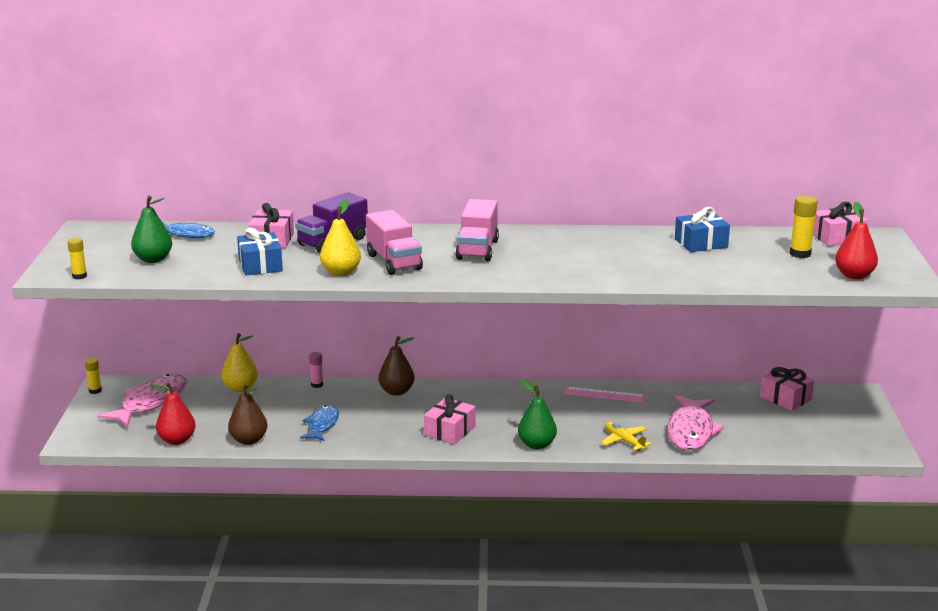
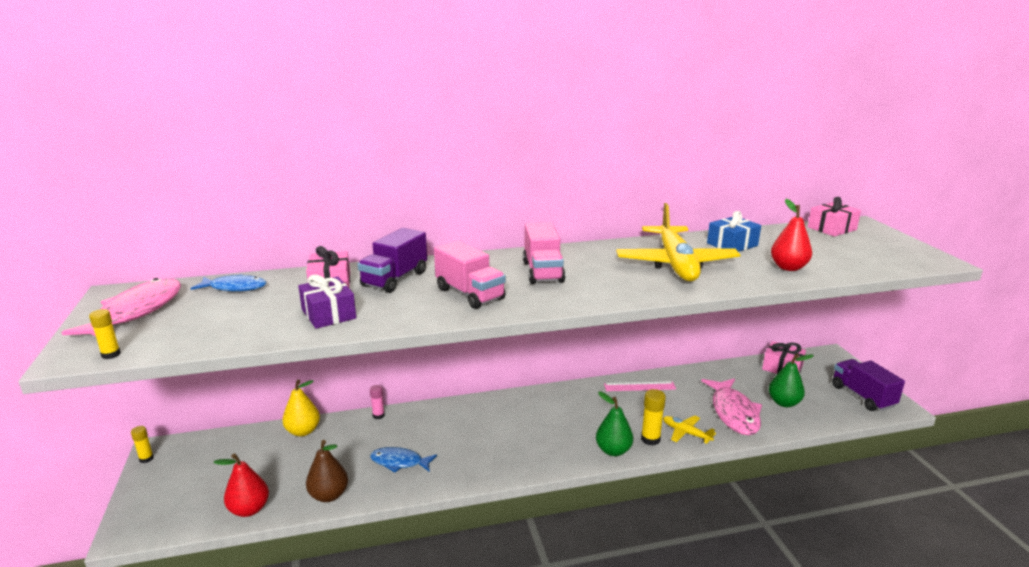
camera: 15 degrees left, 0 degrees up
pink fish [97,374,187,427] -> pink fish moved to [61,278,181,337]
green pear [131,196,172,263] -> green pear moved to [769,354,814,407]
blue gift [237,228,283,276] -> purple gift [298,275,356,329]
blue fish [300,405,339,441] -> blue fish turned 75 degrees counterclockwise [370,447,437,473]
yellow pear [320,199,361,276] -> none
brown pear [378,336,415,396] -> none
pink gift [424,394,475,444] -> none
yellow glue stick [790,195,818,258] -> yellow glue stick moved to [641,389,666,446]
red pear [835,202,878,279] -> red pear moved to [771,199,812,271]
none -> yellow plane [616,203,740,281]
none -> purple truck [832,359,905,411]

